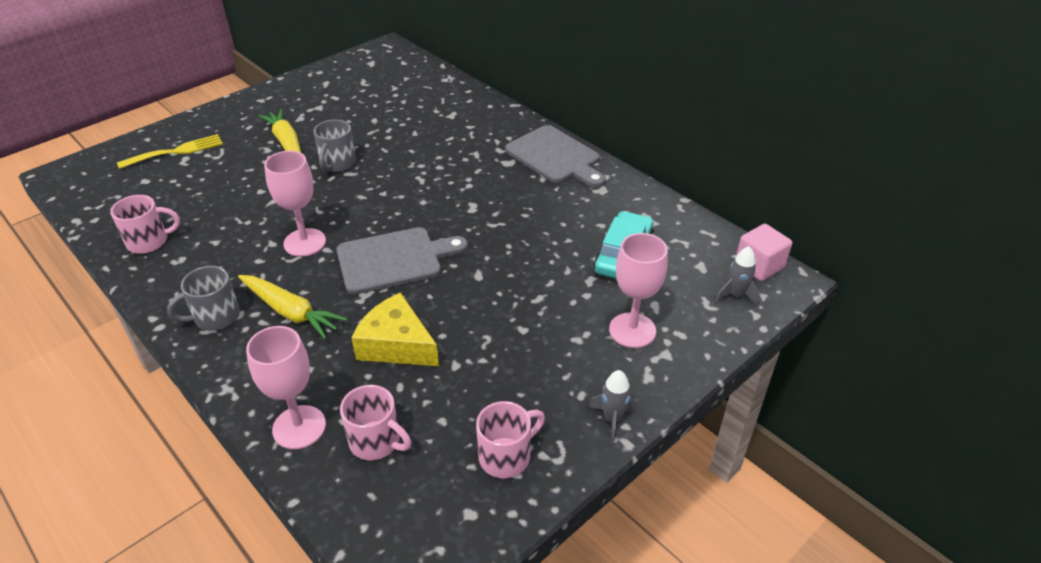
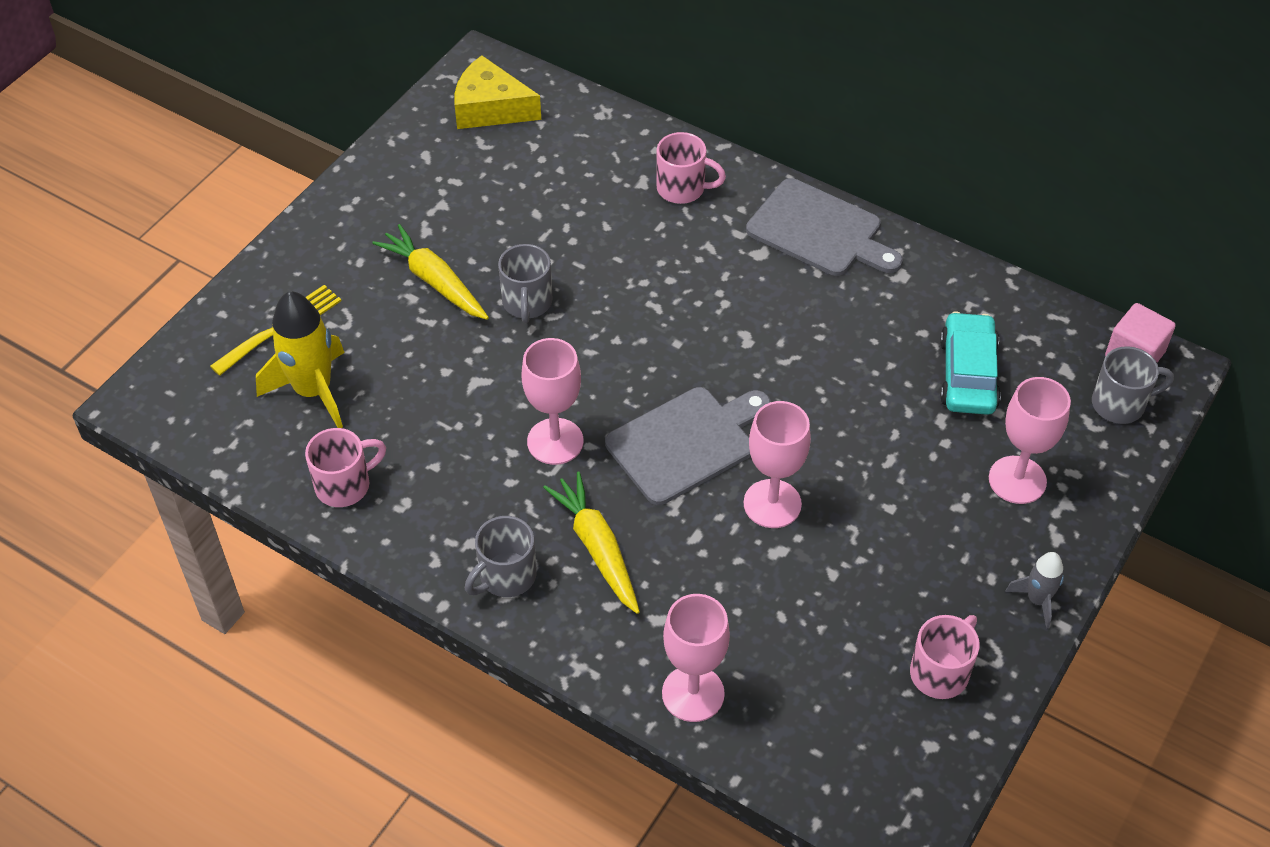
camera: 15 degrees left, 10 degrees up
yellow carrot [238,275,347,340] -> yellow carrot turned 135 degrees counterclockwise [543,472,640,614]
pink mug [340,385,411,460] -> pink mug moved to [656,132,726,204]
yellow cheese [351,292,439,366] -> yellow cheese moved to [454,55,541,129]
grey rocket [715,246,760,306] -> grey mug [1092,346,1174,424]
none -> yellow rocket [256,291,345,428]
none -> pink goblet [744,401,811,528]

